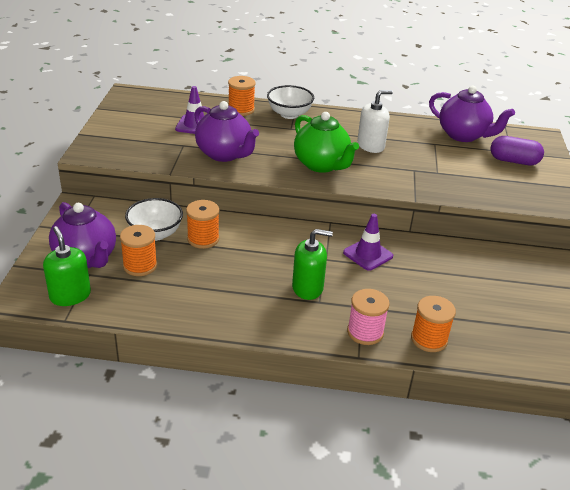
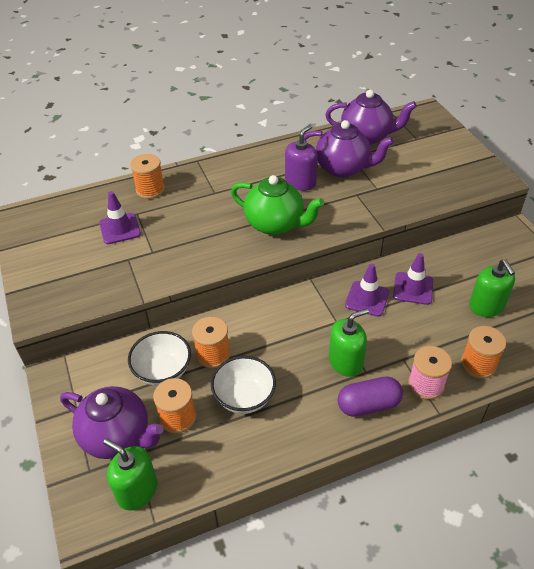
camera: 25 degrees left, 10 degrees up
purple teapot [194,101,259,162] -> purple teapot moved to [304,120,394,178]
white bowl [267,85,314,119] -> white bowl moved to [211,356,276,414]
white soap dispenser [357,90,393,153] -> purple soap dispenser [285,125,318,191]
purple capsule [490,136,544,165] -> purple capsule moved to [338,377,403,417]
none -> purple traffic cone [393,253,433,305]
none -> green soap dispenser [469,259,515,317]

